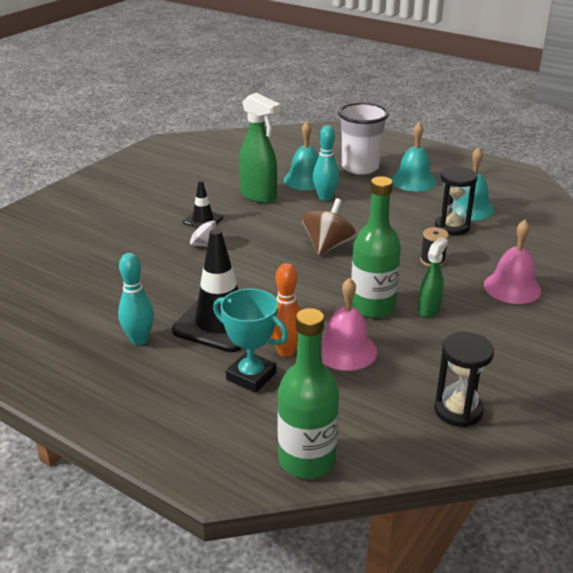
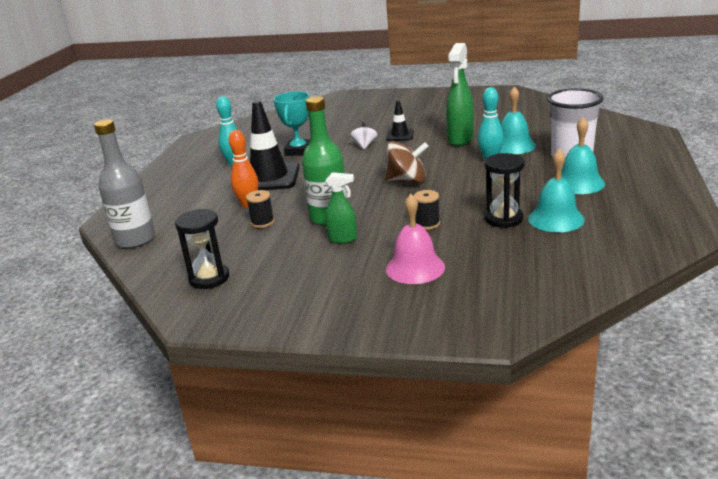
camera: 70 degrees right, 5 degrees down
turquoise trophy [213,289,288,393] -> turquoise trophy moved to [274,91,310,156]
green bottle [277,308,339,479] -> grey bottle [94,119,155,248]
pink bell [321,278,377,371] -> black spool [246,190,274,228]

